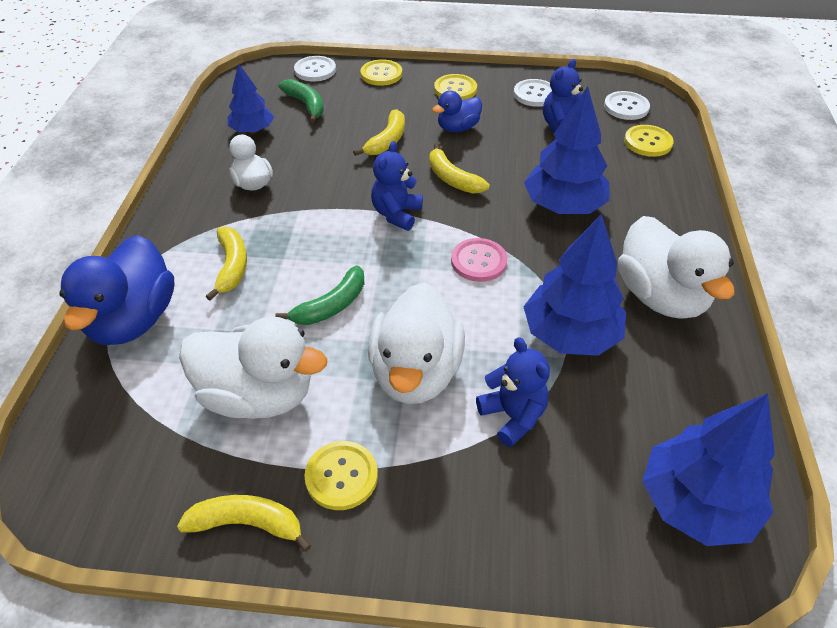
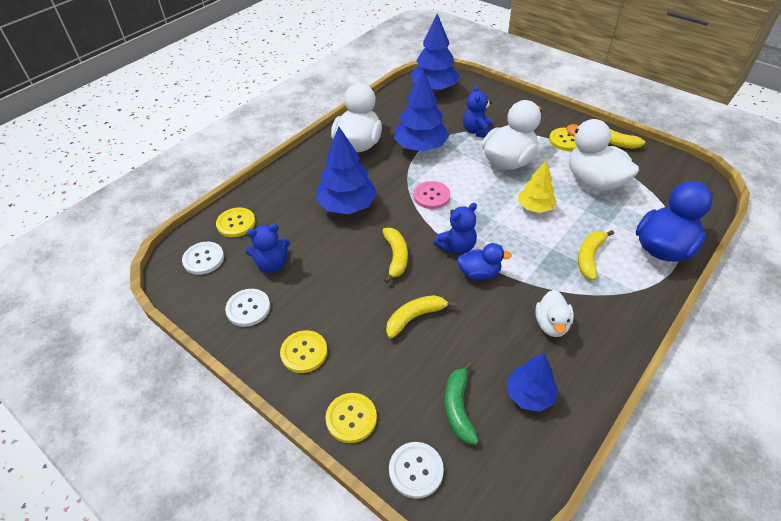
camera: 145 degrees left, 0 degrees up
green banana [275,265,364,325] -> yellow tree [518,161,557,213]
blue duck [432,90,482,132] -> blue duck moved to [457,243,512,281]

